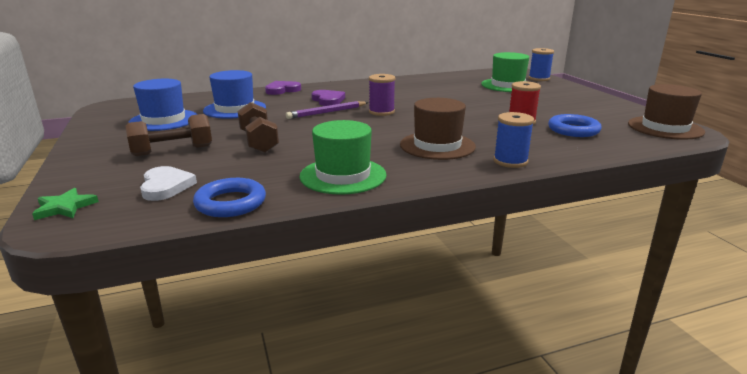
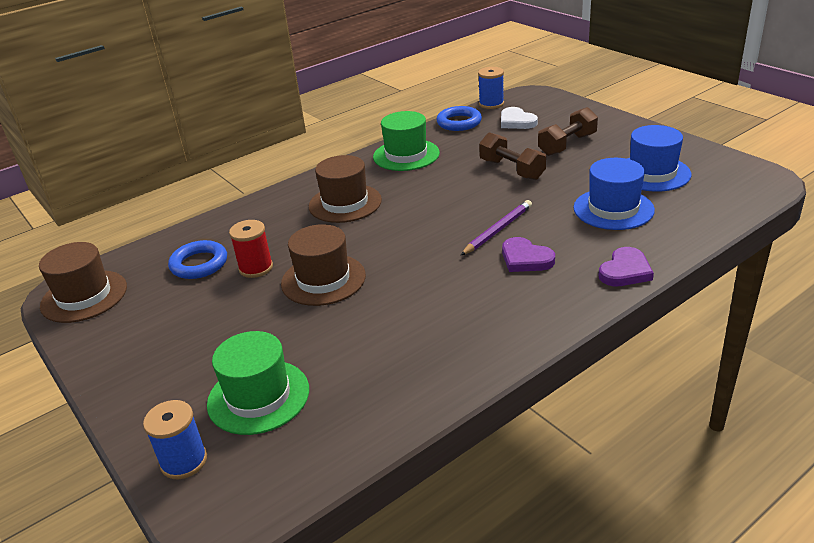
camera: 165 degrees right, 10 degrees up
green star [32,188,99,220] -> none
purple spool [369,74,395,116] -> none
blue spool [493,112,534,168] -> blue spool moved to [478,67,504,109]
none -> brown hat [281,224,366,306]

